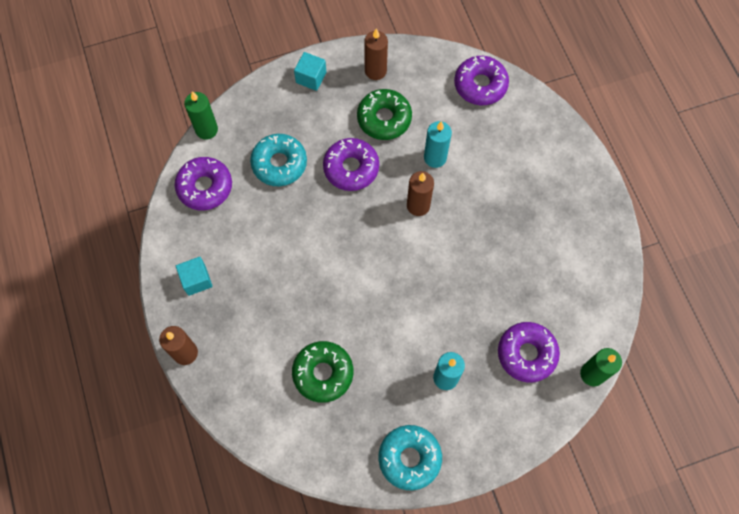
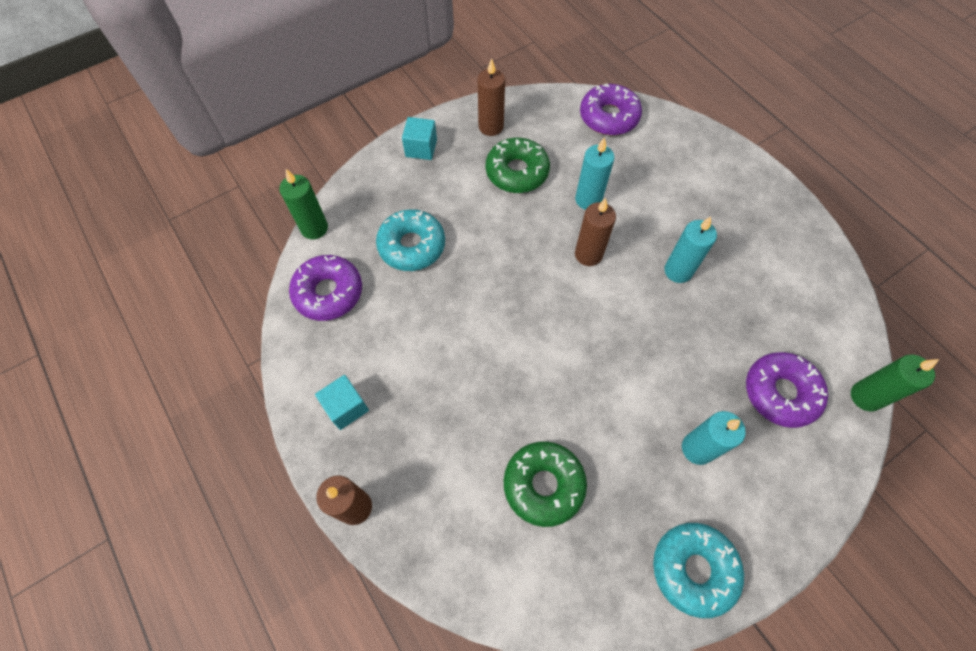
camera: 15 degrees left, 5 degrees down
purple donut [323,138,379,191] -> none
none -> turquoise candle [664,217,717,283]

